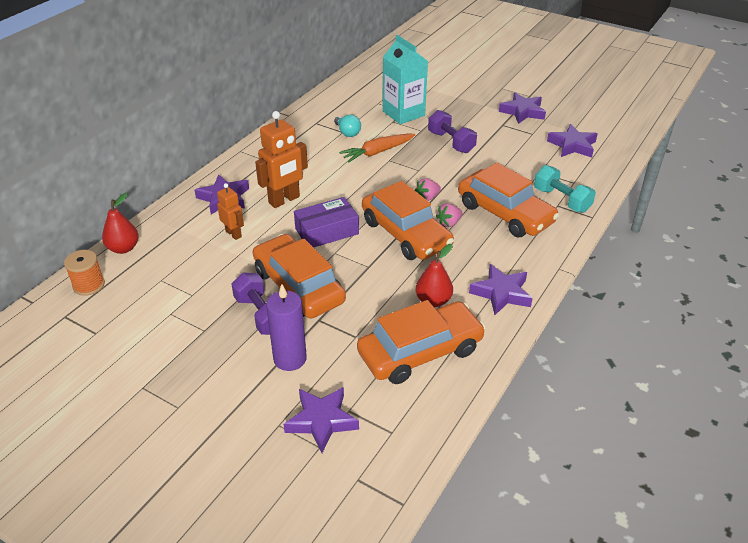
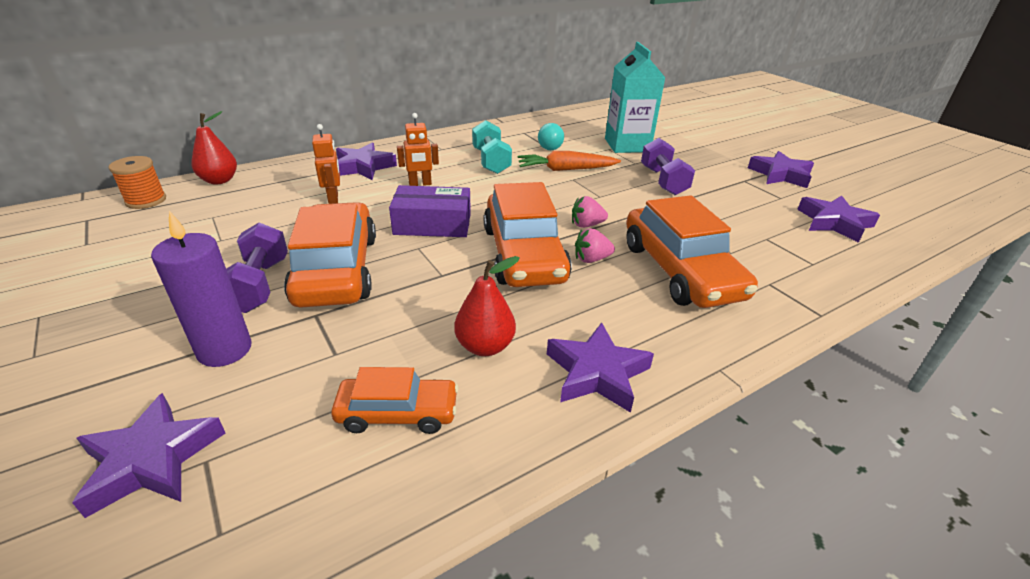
camera: 25 degrees right, 5 degrees down
orange robot [255,111,308,208] -> orange robot [397,113,439,186], size x0.58
orange car [357,300,486,384] -> orange car [331,367,459,434], size x0.55
turquoise dumbbell [534,165,596,213] -> turquoise dumbbell moved to [472,120,512,174]

